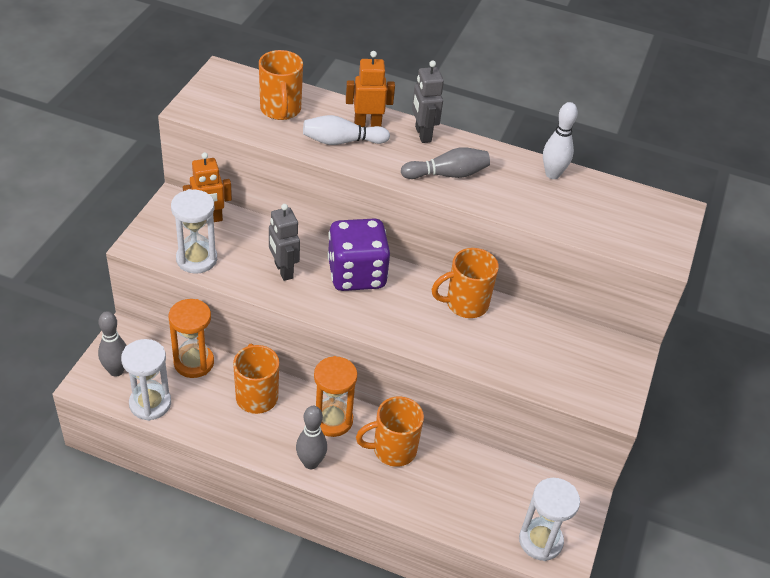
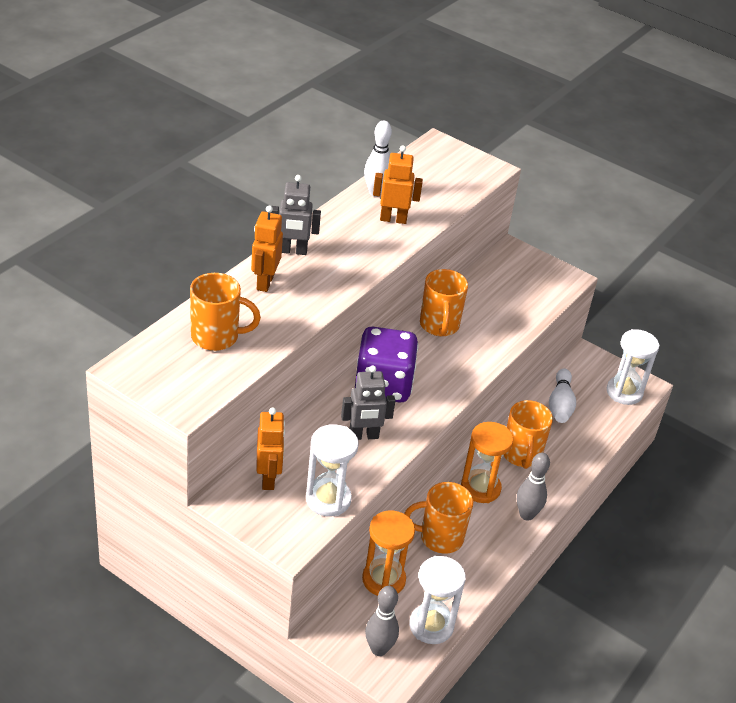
camera: 75 degrees left, 5 degrees down
white bowling pin [303,115,390,145] -> white bowling pin moved to [549,368,576,423]
grey bowling pin [401,147,490,179] -> none
none -> orange robot [373,145,423,224]

